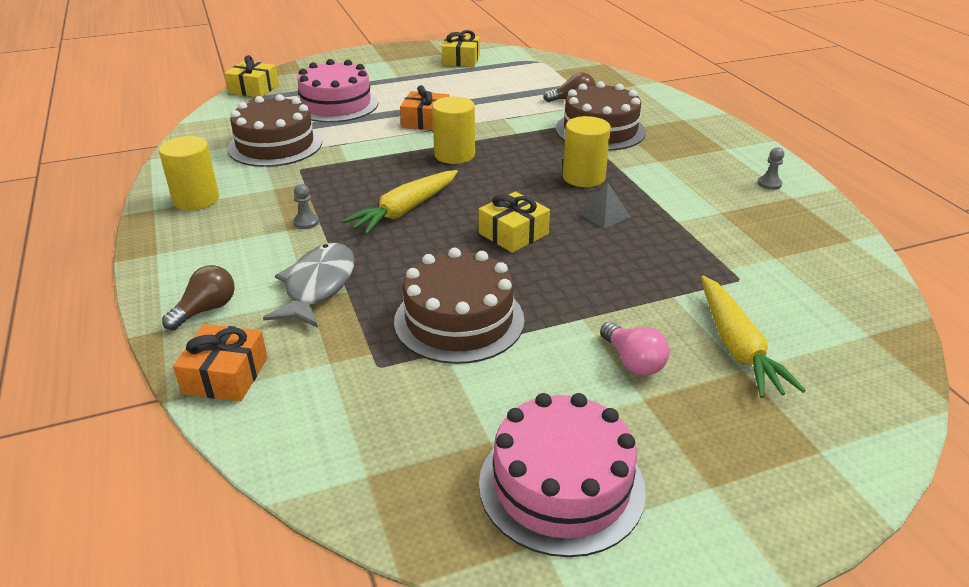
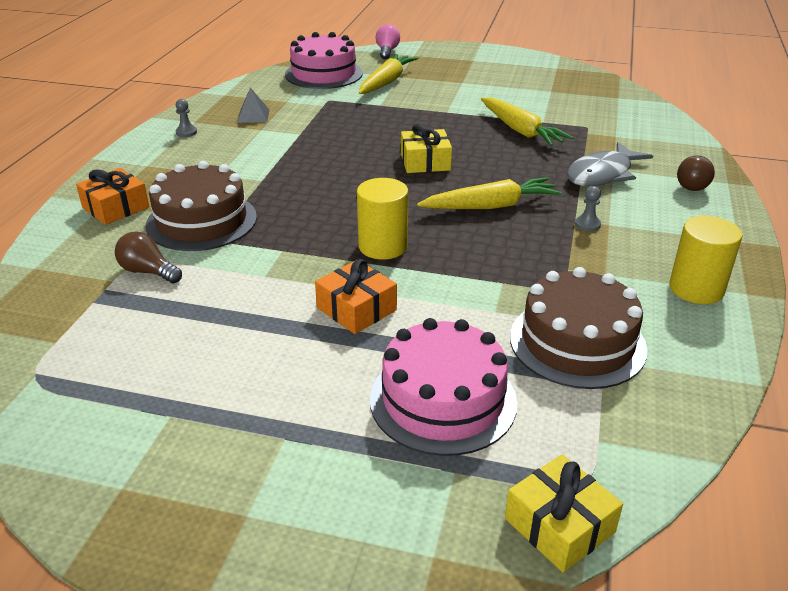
camera: 145 degrees left, 0 degrees up
brown light bulb [162,265,235,330] -> brown light bulb turned 45 degrees counterclockwise [677,155,715,191]
orange gift [173,324,268,402] -> orange gift moved to [76,168,149,225]
brown cake [394,248,525,364] -> yellow carrot [481,98,574,146]
yellow gift [442,30,480,67] -> none
pink cake [479,393,646,557] -> pink cake moved to [285,32,363,89]
yellow cylinder [563,116,611,187] -> none
grey pyramid [578,182,630,229] -> grey pyramid moved to [237,87,270,123]
pink light bulb [600,322,670,376] -> pink light bulb moved to [375,24,400,59]

